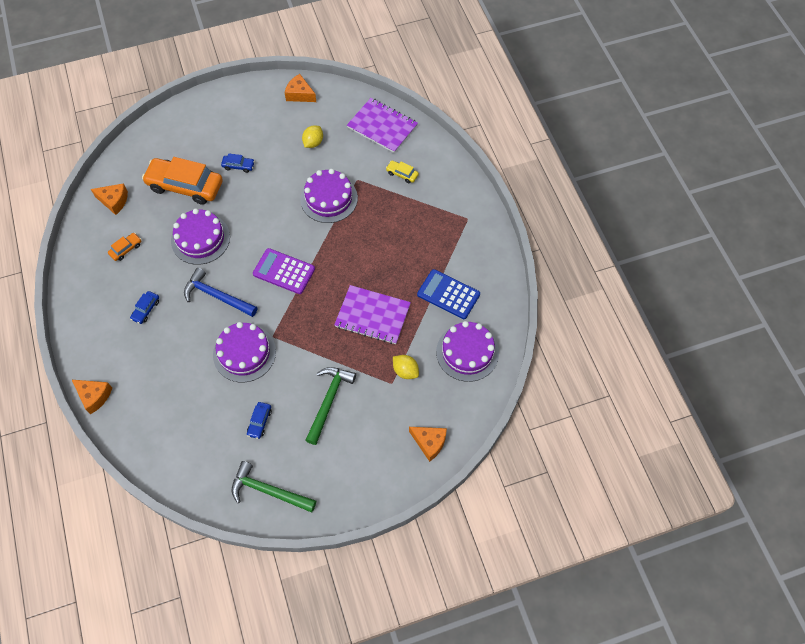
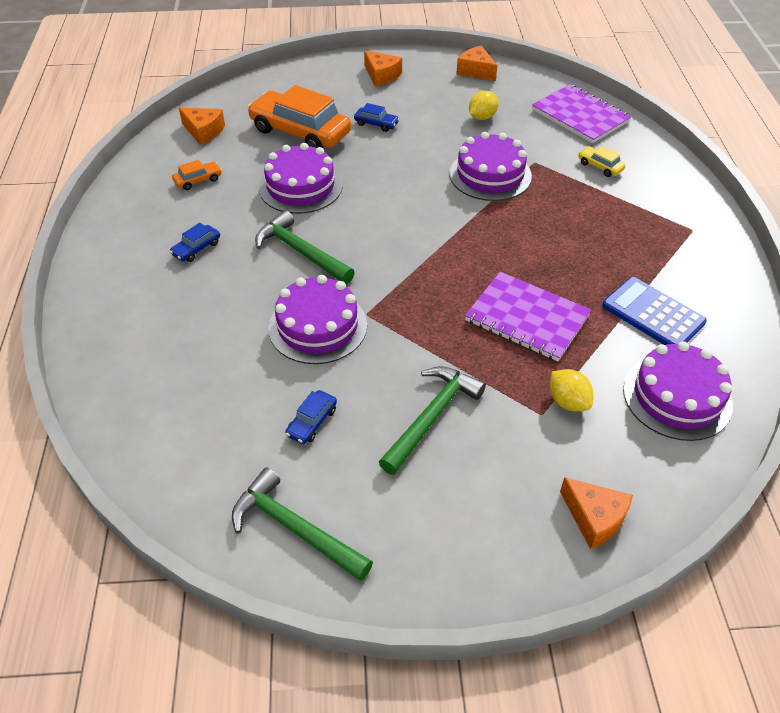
camera: 15 degrees right, 15 degrees down
orange cheese [72,380,112,414] -> orange cheese moved to [364,51,402,87]
blue hammer [184,268,257,317] -> green hammer [255,210,355,284]
purple calculator [253,248,315,294] -> none

